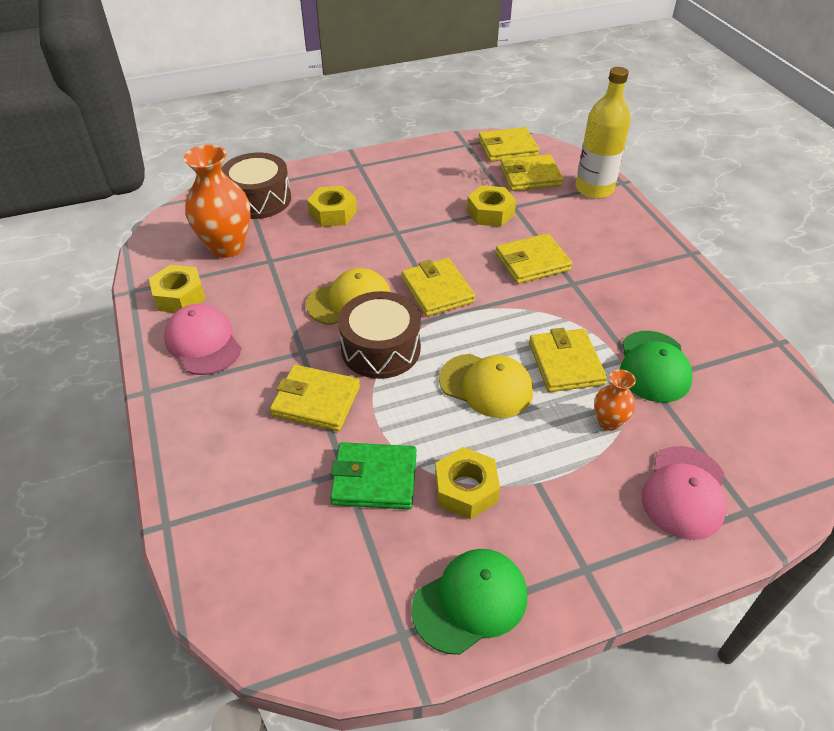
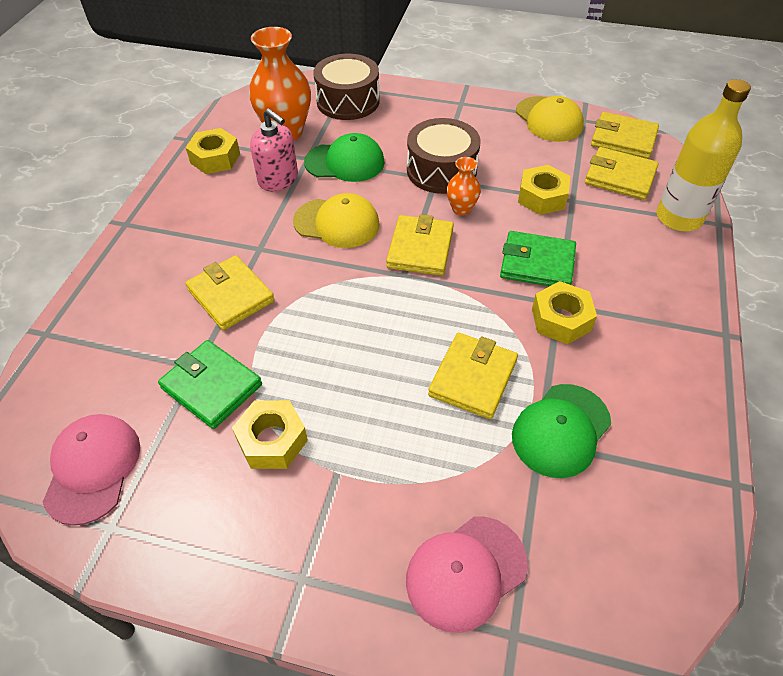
camera: 35 degrees right, 5 degrees up
pink cap [164,304,241,375] -> pink cap moved to [43,414,140,526]
yellow nut [307,186,357,227] -> yellow nut moved to [532,281,597,345]
brown drum [338,291,421,379] -> brown drum moved to [407,118,481,194]
green cap [411,549,527,655] -> green cap moved to [304,133,385,182]
yellow cap [439,354,533,418] -> yellow cap moved to [516,96,584,142]
yellow wallet [495,233,572,284] -> green wallet [500,231,576,286]
orange vase [594,369,636,431] -> orange vase moved to [447,157,481,216]
none -> pink soap dispenser [250,108,298,191]

